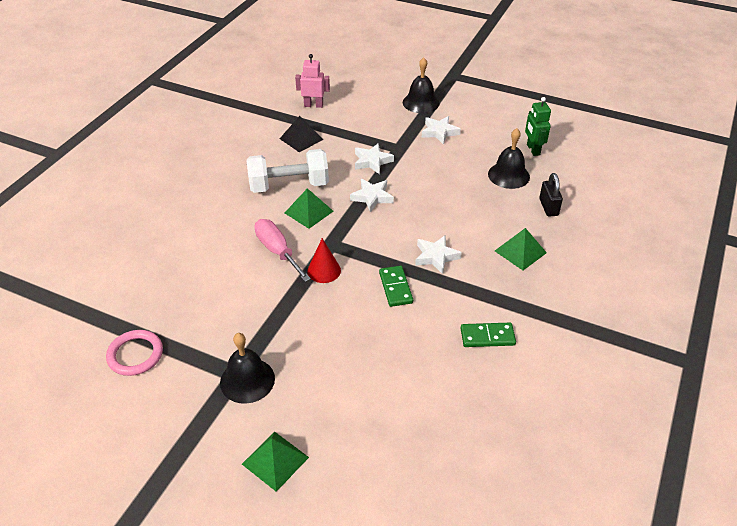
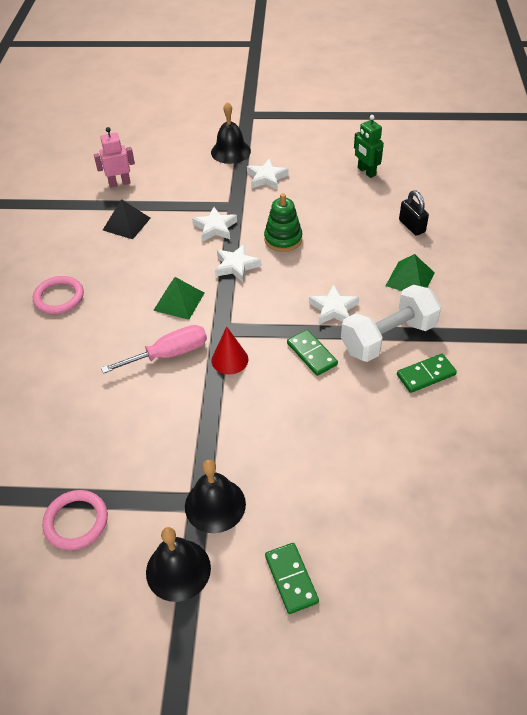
camera: 20 degrees left, 5 degrees up
green pyramid [242,432,309,492] -> green domino [265,543,319,614]
white dumbbell [247,149,329,193] -> white dumbbell moved to [341,285,441,362]
pink screwdriver [254,219,311,282] -> pink screwdriver turned 120 degrees clockwise [101,325,207,374]
black bell [488,128,530,189] -> black bell moved to [146,527,211,602]
none -> pink ring [33,276,84,314]
none -> green stacking toy [264,193,302,252]

